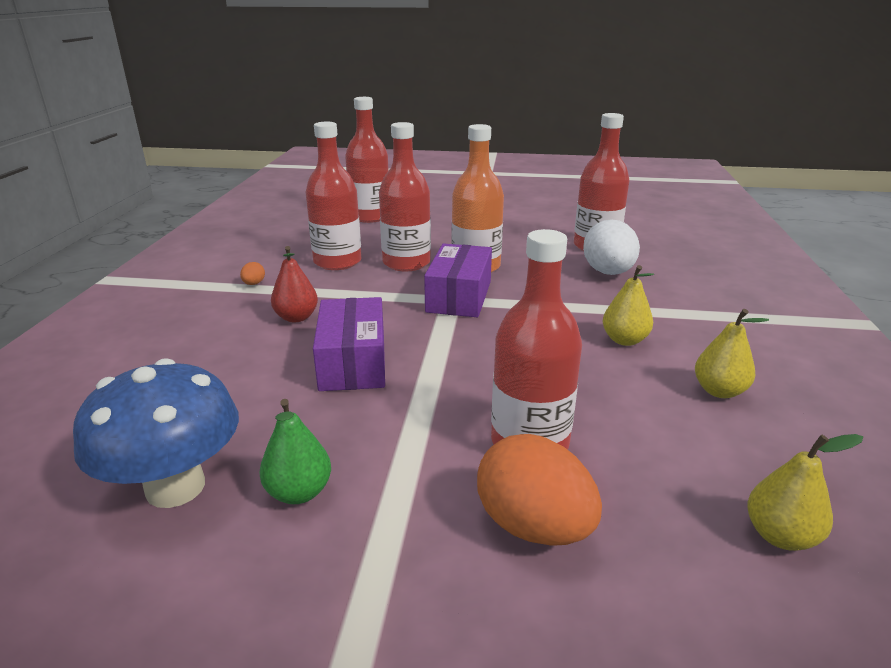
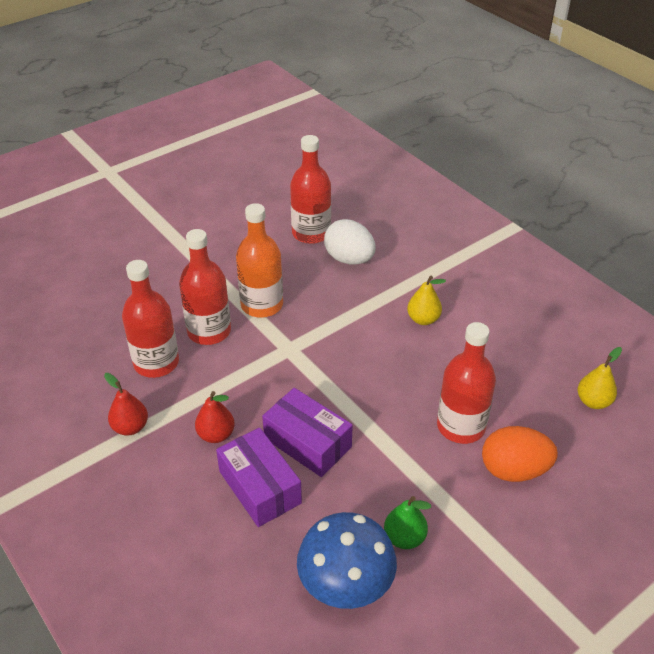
camera: 45 degrees left, 15 degrees up
orange egg [240,262,265,285] -> red pear [104,373,148,436]
red bottle [345,97,389,223] -> none
purple box [424,243,492,317] -> purple box moved to [216,428,302,527]
yellow pear [695,309,769,398] -> none

